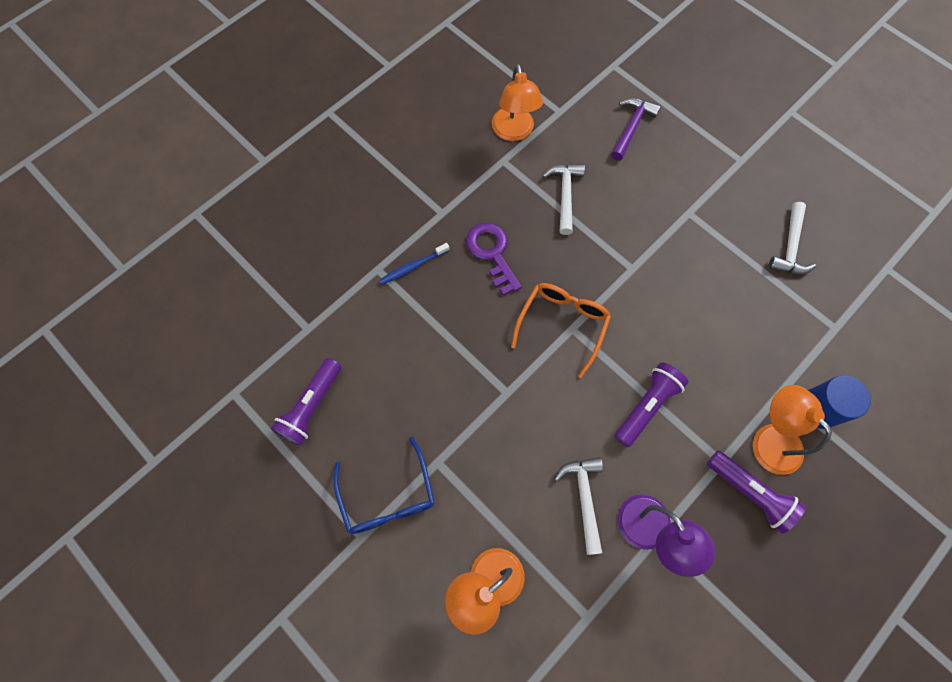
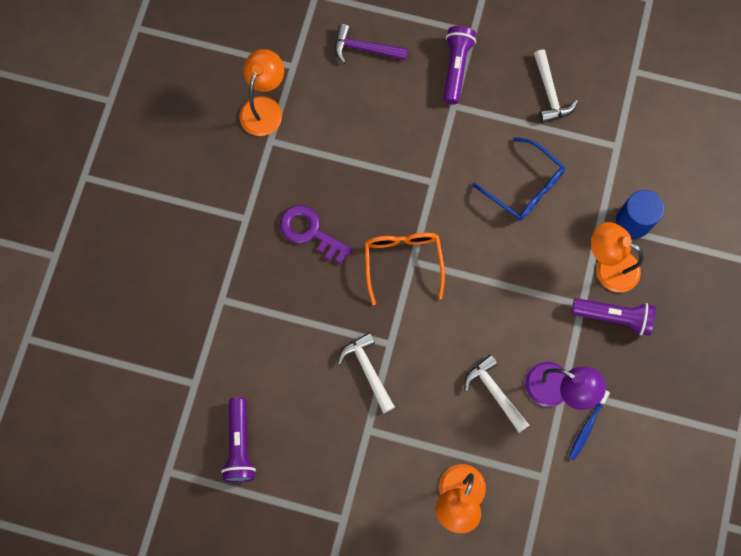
camera: 30 degrees left, 5 degrees up
blue glasses [333,437,435,534] -> blue glasses moved to [472,137,565,221]
blue toothbrush [379,243,450,285] -> blue toothbrush moved to [568,390,610,460]
orange lamp [492,64,543,141] -> orange lamp turned 120 degrees counterclockwise [240,49,284,136]
white hammer [543,164,585,235] -> white hammer moved to [338,332,395,413]
purple hammer [611,98,661,161] -> purple hammer turned 75 degrees counterclockwise [335,24,408,64]
purple flashlight [614,362,688,447] -> purple flashlight moved to [443,26,476,104]

